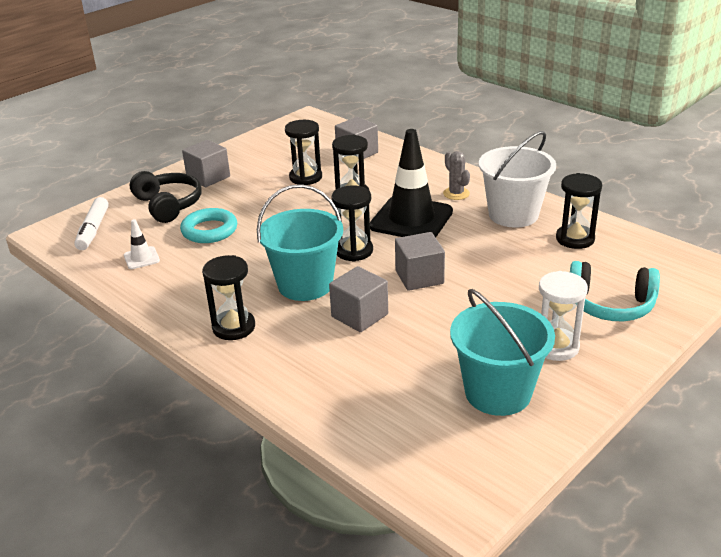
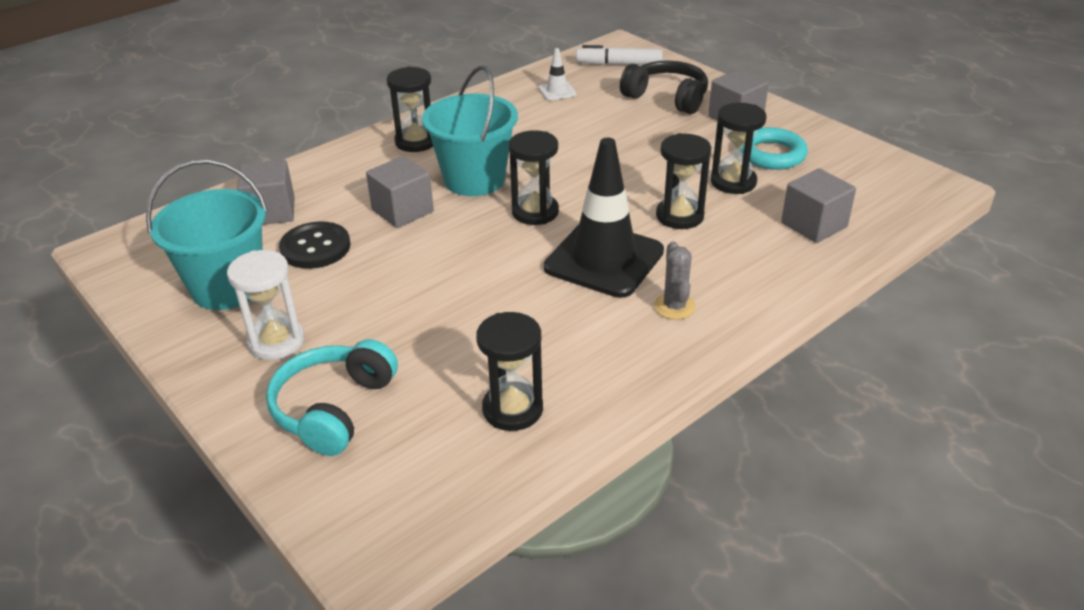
camera: 95 degrees right, 5 degrees up
black headphones [130,171,202,223] -> black headphones turned 120 degrees counterclockwise [620,60,708,114]
turquoise ring [180,208,237,243] -> turquoise ring moved to [741,127,808,170]
grey cube [395,232,445,291] -> grey cube moved to [237,160,295,225]
grey cactus [443,151,470,200] -> grey cactus turned 75 degrees counterclockwise [654,241,696,320]
white bucket [479,131,556,227] -> none
none -> black button [279,221,350,269]

